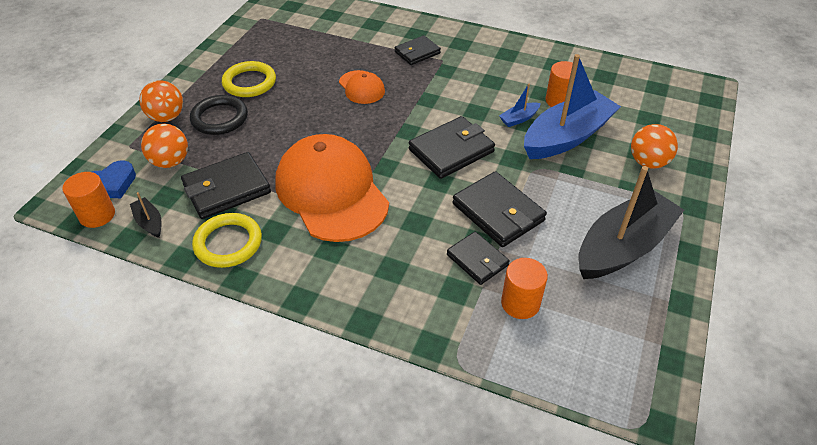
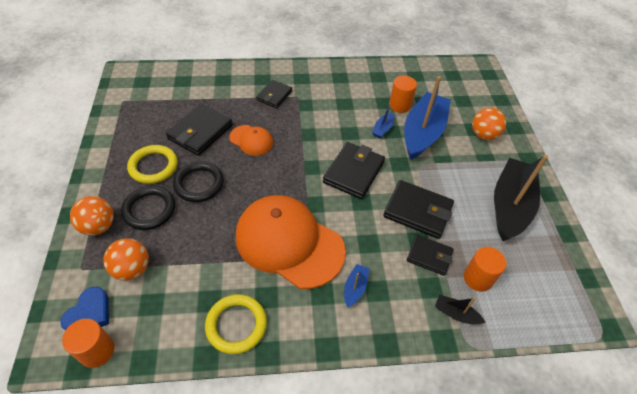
camera: 30 degrees left, 5 degrees up
black boat [130,192,161,238] -> black boat moved to [435,294,486,324]
black wallet [181,152,271,219] -> black wallet moved to [166,104,233,156]
none -> black ring [173,161,224,202]
none -> blue boat [344,264,369,307]

